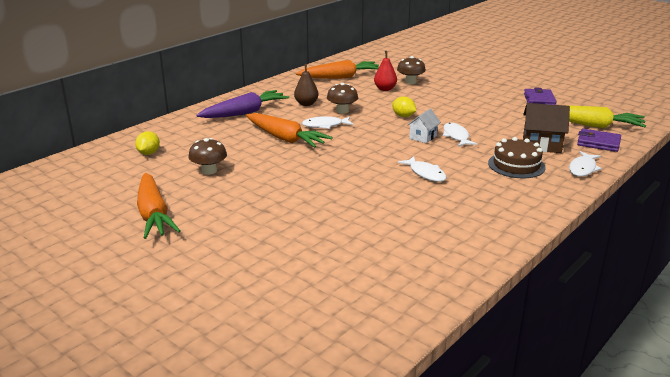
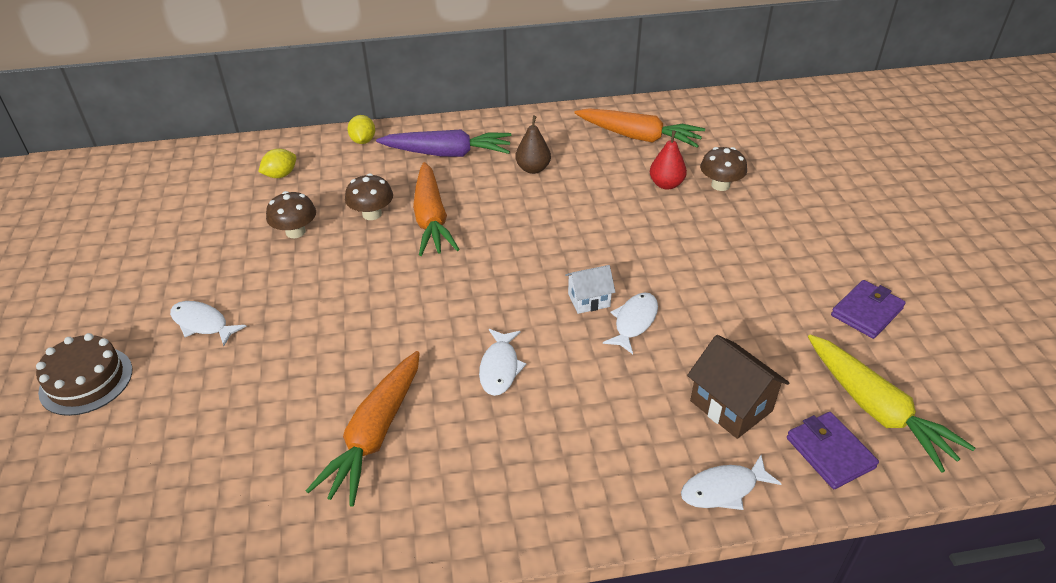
camera: 40 degrees right, 15 degrees up
orange carrot [137,173,180,239] -> orange carrot moved to [306,351,420,507]
white fish [302,116,353,129] -> white fish moved to [170,301,247,346]
brown mushroom [327,83,358,114] -> brown mushroom moved to [345,173,393,220]
yellow lemon [392,96,416,117] -> yellow lemon moved to [347,115,375,144]
brown cake [488,137,546,178] -> brown cake moved to [36,333,132,416]

